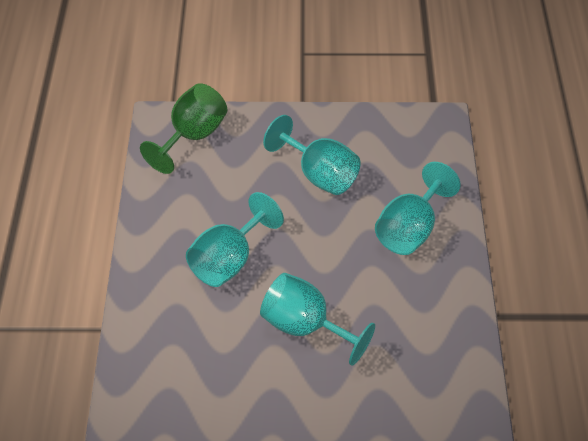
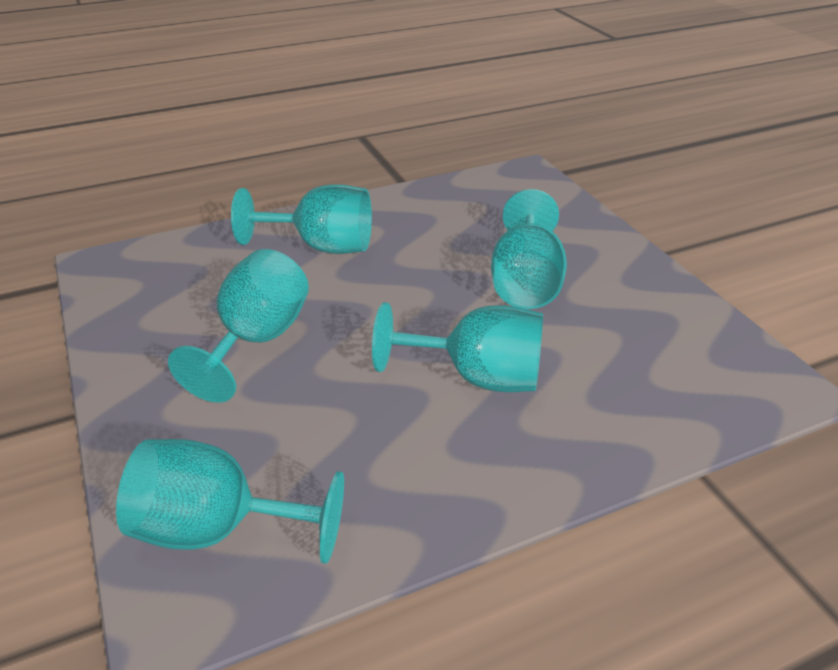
camera: 115 degrees left, 10 degrees down
green goblet [140,83,227,174] -> turquoise goblet [116,439,344,564]

